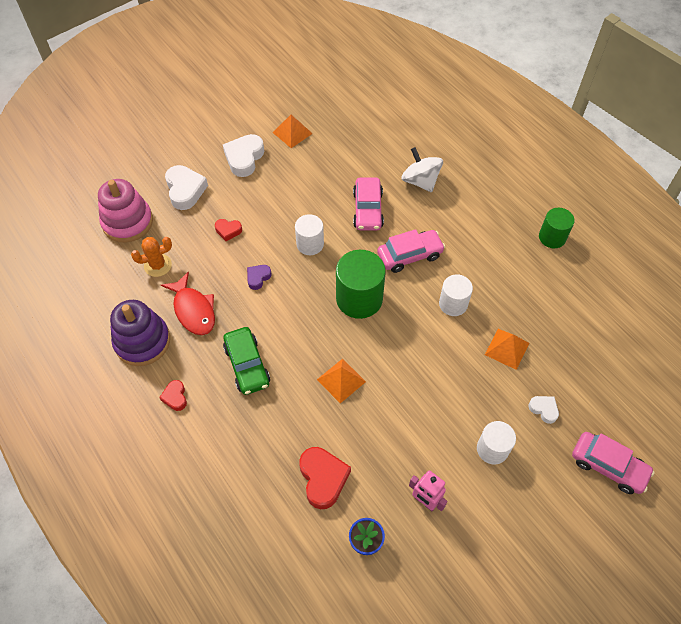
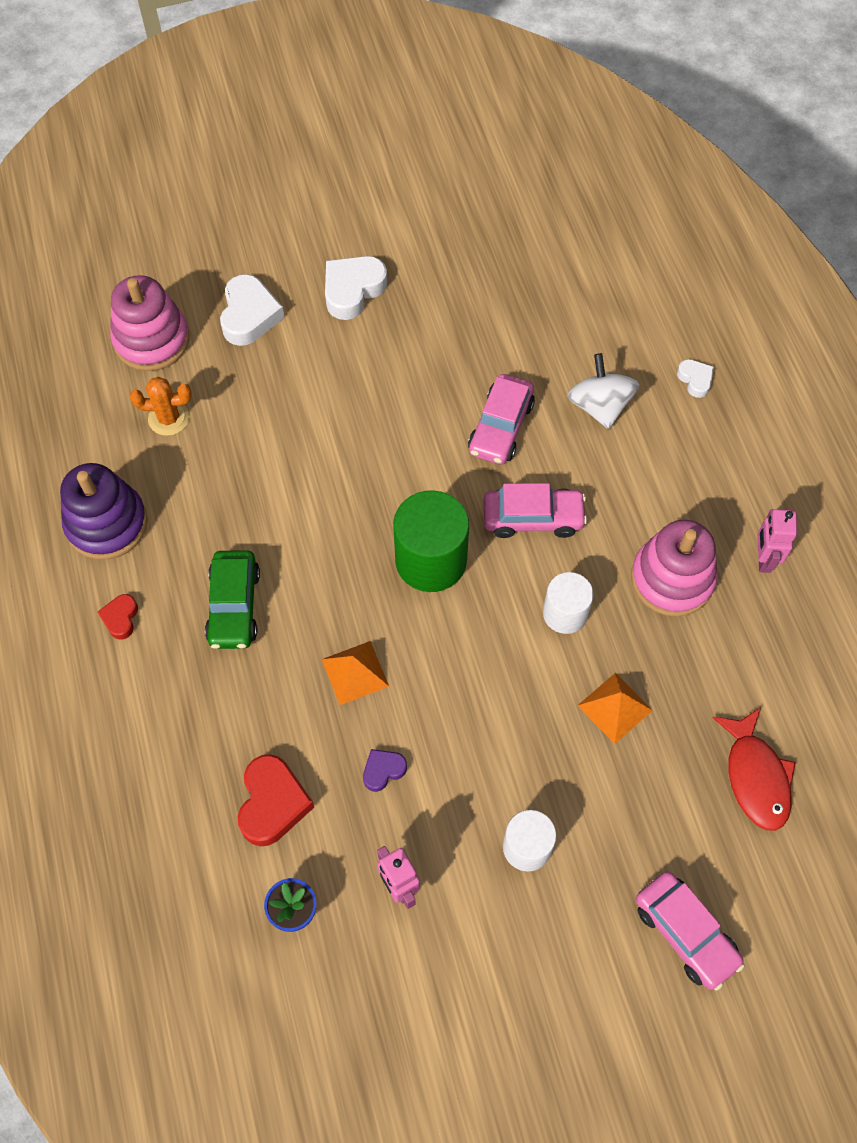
camera: 20 degrees right, 5 degrees up
red fish [161,271,215,335] -> red fish moved to [712,708,796,831]
red heart [215,219,242,241] -> none
purple heart [247,265,272,290] -> purple heart moved to [363,749,407,792]
orange pyramid [272,115,313,148] -> none
white cylinder [295,214,324,255] -> none
white heart [528,396,559,424] -> white heart moved to [677,359,714,398]
green cylinder [539,208,575,248] -> pink robot [757,509,798,573]
none -> pink stacking toy [631,520,718,617]

